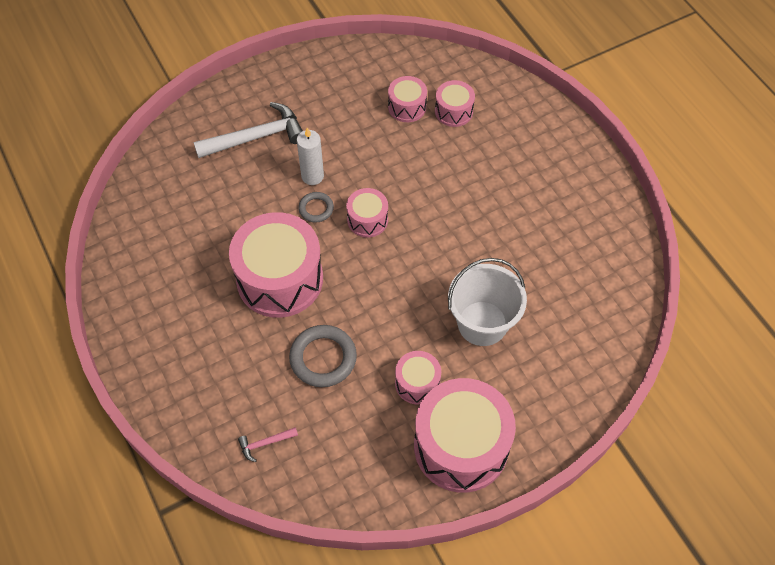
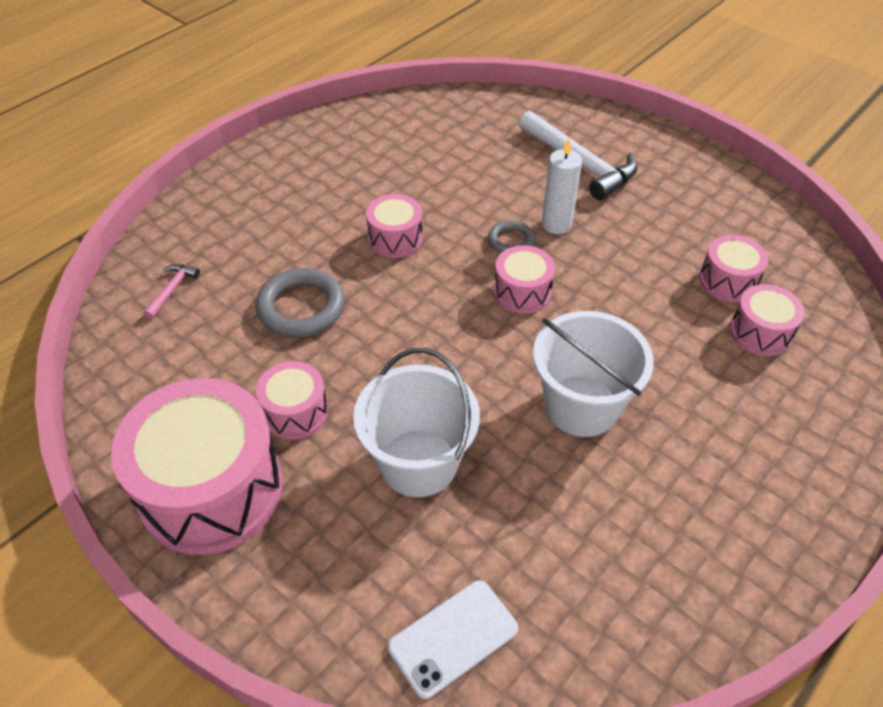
camera: 70 degrees right, 10 degrees down
pink drum [229,212,323,318] -> pink drum [366,194,423,258], size x0.49
pink hammer [238,427,298,462] -> pink hammer turned 60 degrees clockwise [143,264,200,319]
none -> white phone [388,580,518,699]
none -> white bucket [533,311,654,437]

